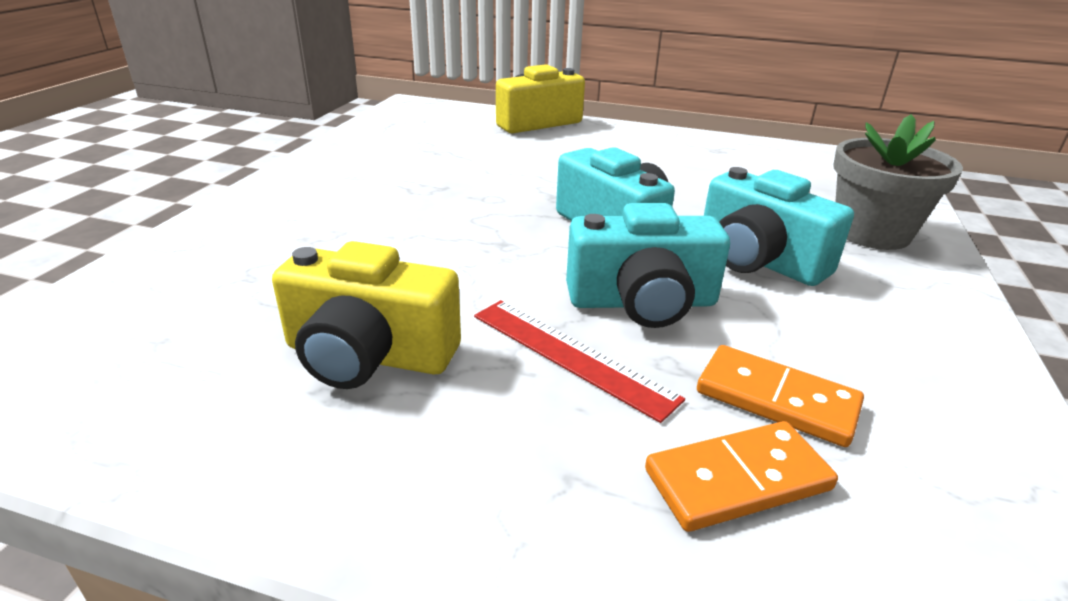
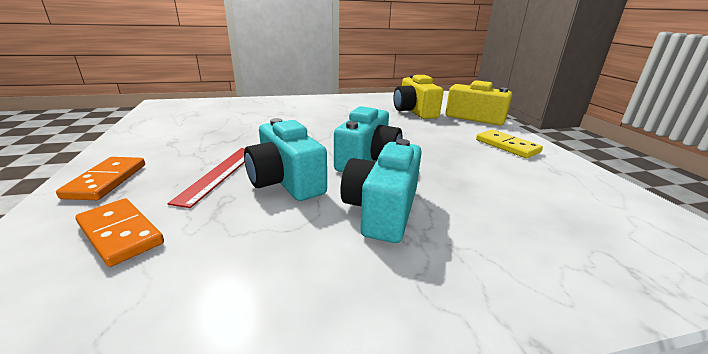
camera: 60 degrees right, 5 degrees down
yellow camera [272,241,461,389] -> yellow camera moved to [393,75,444,119]
orange domino [697,345,864,447] -> orange domino moved to [56,157,145,200]
grey flower pot [833,114,963,250] -> none
none -> yellow domino [476,129,543,158]

